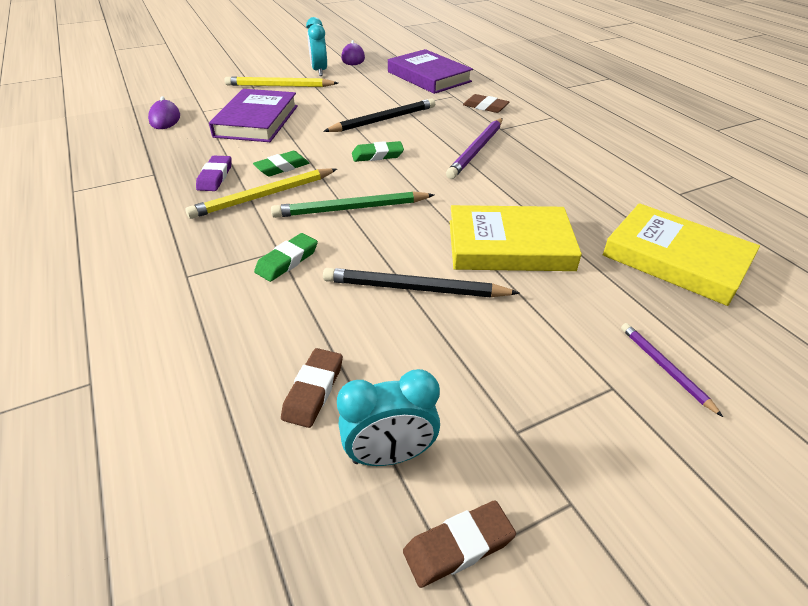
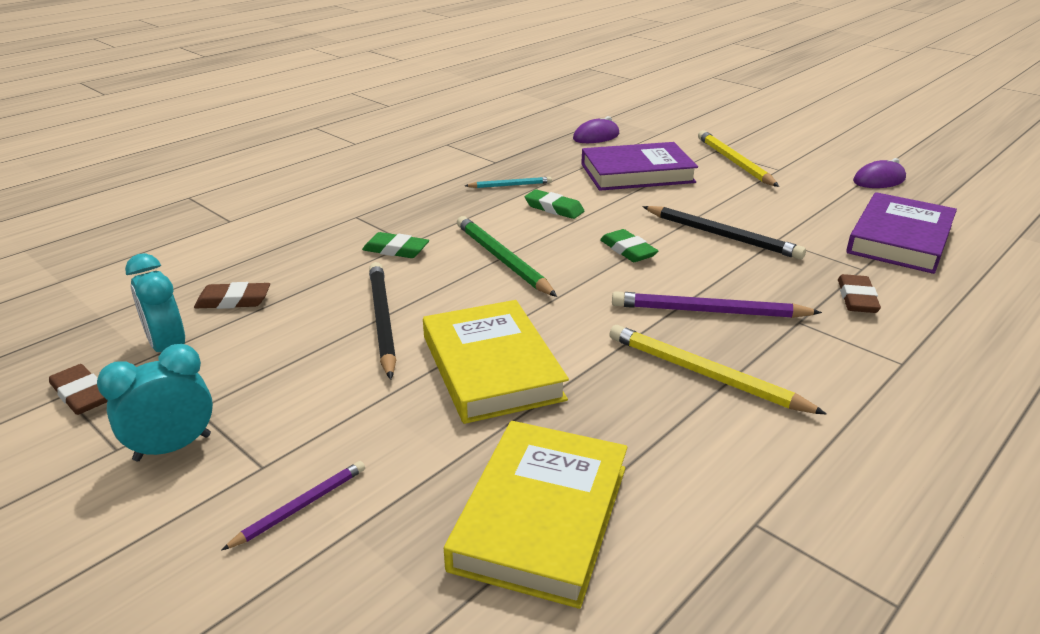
camera: 70 degrees right, 10 degrees down
yellow pencil [185,168,337,219] -> yellow pencil moved to [609,325,827,415]
purple eraser [196,156,231,191] -> turquoise pencil [465,177,552,188]
turquoise clock [306,17,327,76] -> turquoise clock moved to [97,344,213,461]

